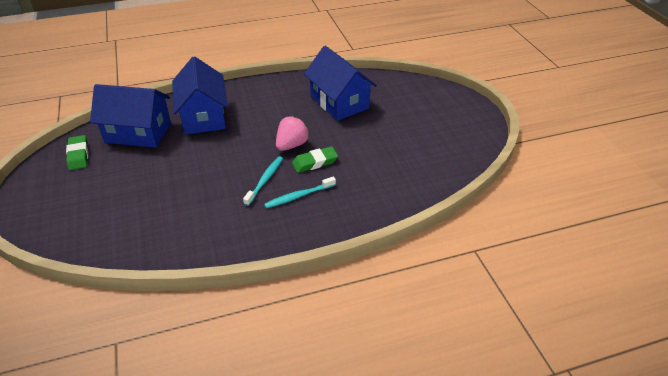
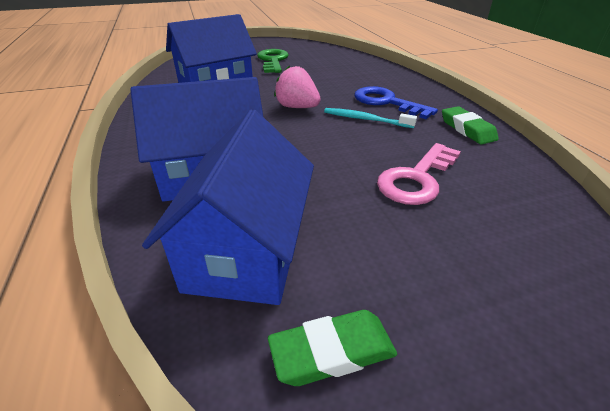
camera: 90 degrees left, 5 degrees down
turquoise toothbrush [264,176,336,208] -> blue key [354,86,438,119]
green eraser [292,146,338,173] -> green eraser moved to [442,106,499,144]
none -> green key [257,49,288,73]
none -> pink key [377,143,461,205]

